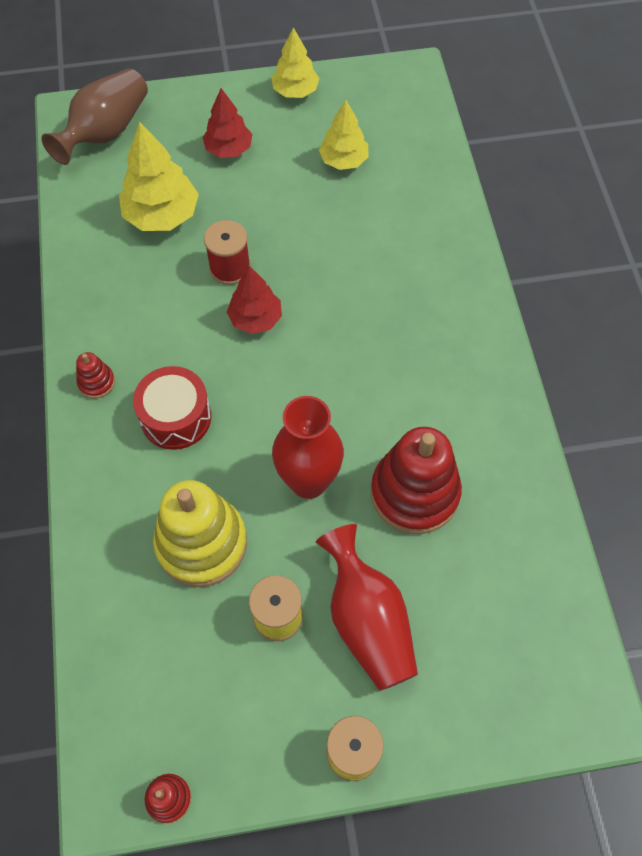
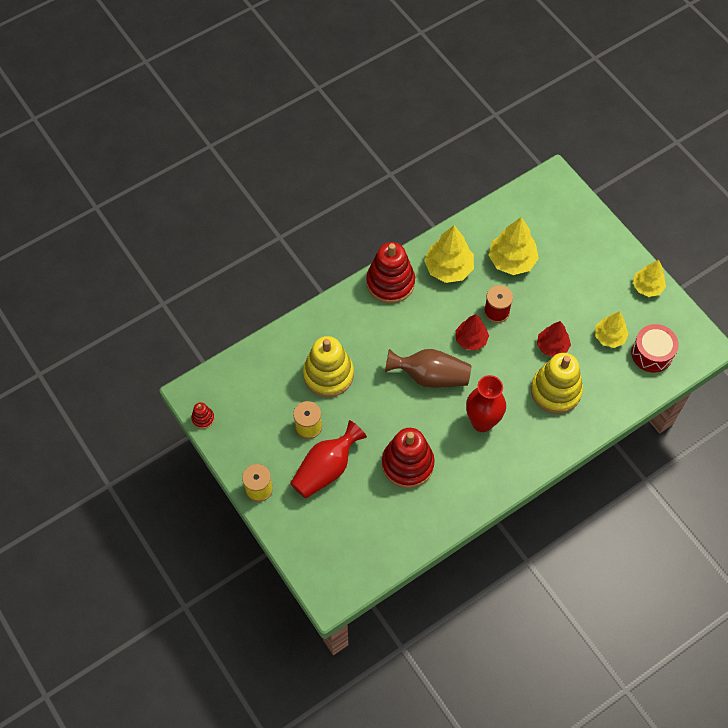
camera: 65 degrees right, 0 degrees up
brown vase [41,68,148,165] -> brown vase moved to [385,349,471,388]
red stacking toy [76,352,115,399] -> red stacking toy [366,242,415,304], size x2.27
red drum [133,366,211,450] -> red drum moved to [631,324,679,373]
red tree [203,88,252,158] -> red tree moved to [537,321,571,357]
red vase [272,396,344,499] -> red vase moved to [466,375,506,432]
none -> yellow tree [424,225,474,283]
none -> yellow stacking toy [531,353,583,414]

